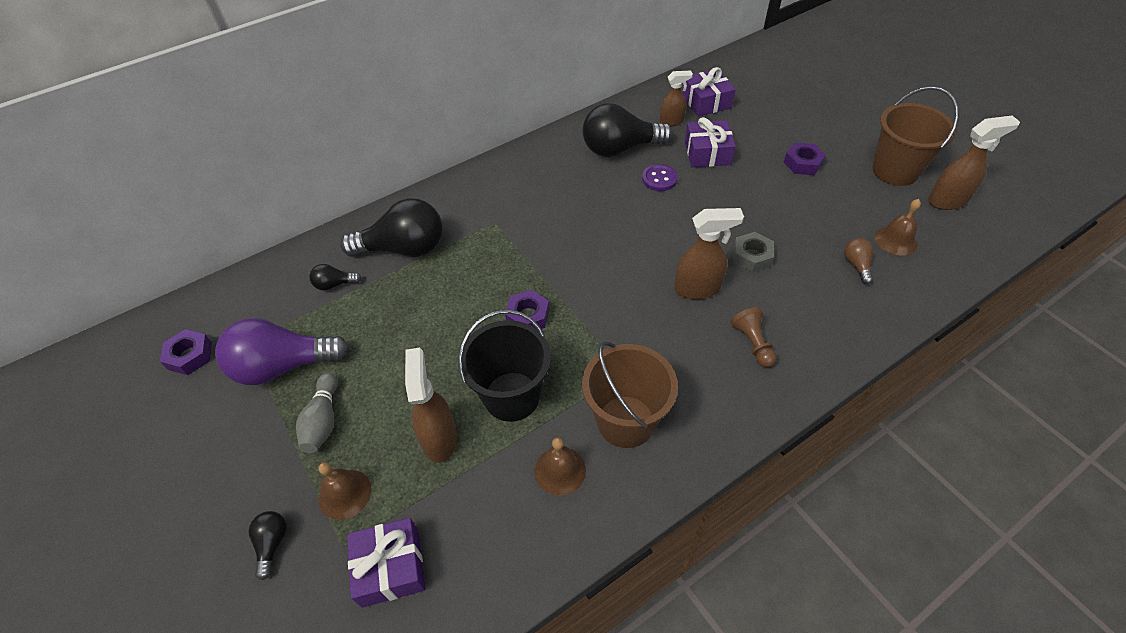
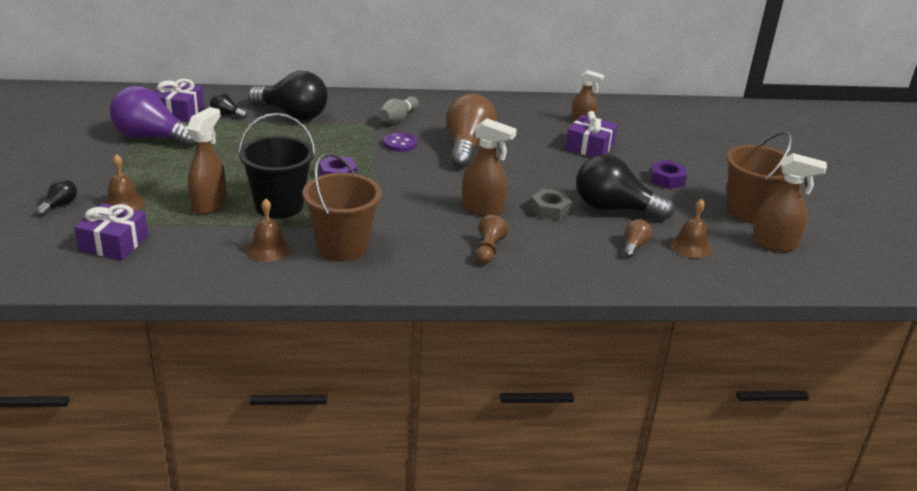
camera: 25 degrees right, 20 degrees down
purple nut [160,329,212,375] -> none
grey bowling pin [296,373,338,453] -> grey bowling pin moved to [379,96,419,123]
black light bulb [582,103,673,157] -> black light bulb moved to [576,154,675,220]
purple button [642,164,678,191] -> purple button moved to [384,132,417,152]
purple gift [682,67,736,117] -> purple gift moved to [155,79,204,122]
none -> brown light bulb [446,94,497,168]

